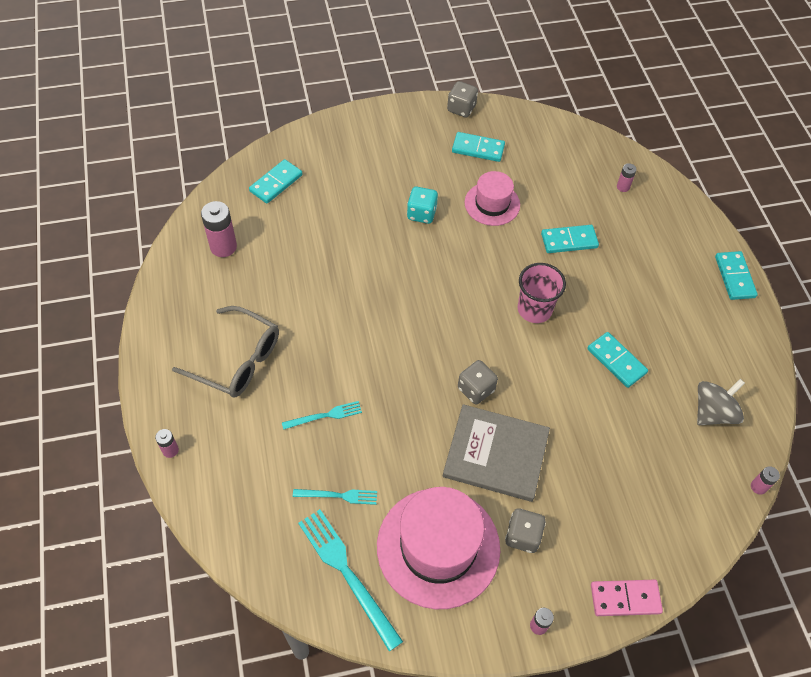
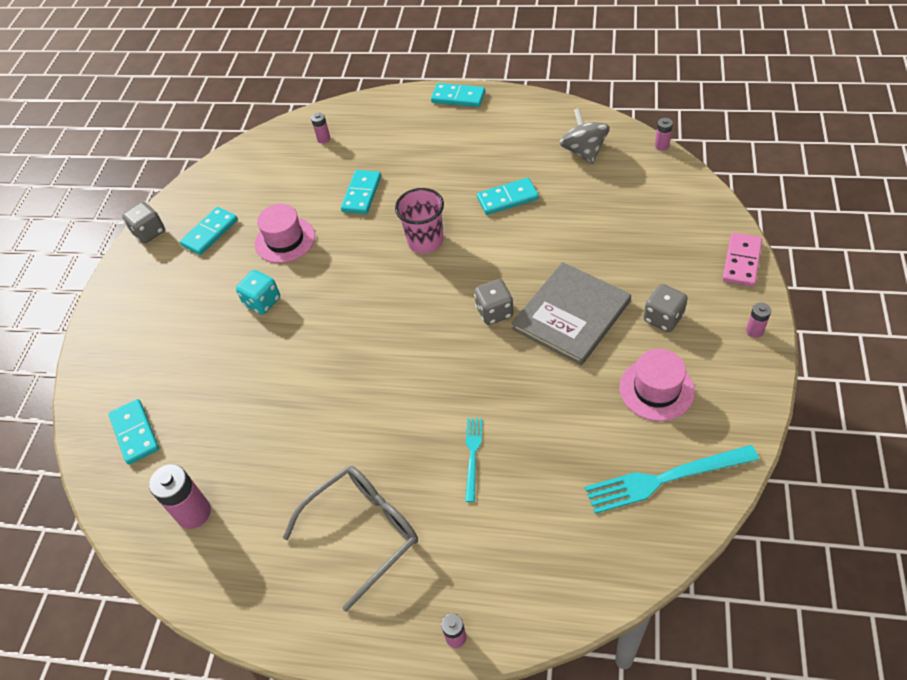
camera: 60 degrees left, 5 degrees down
turquoise fork [293,489,377,505] -> none
pink hat [377,487,500,609] -> pink hat [620,349,695,421], size x0.57

